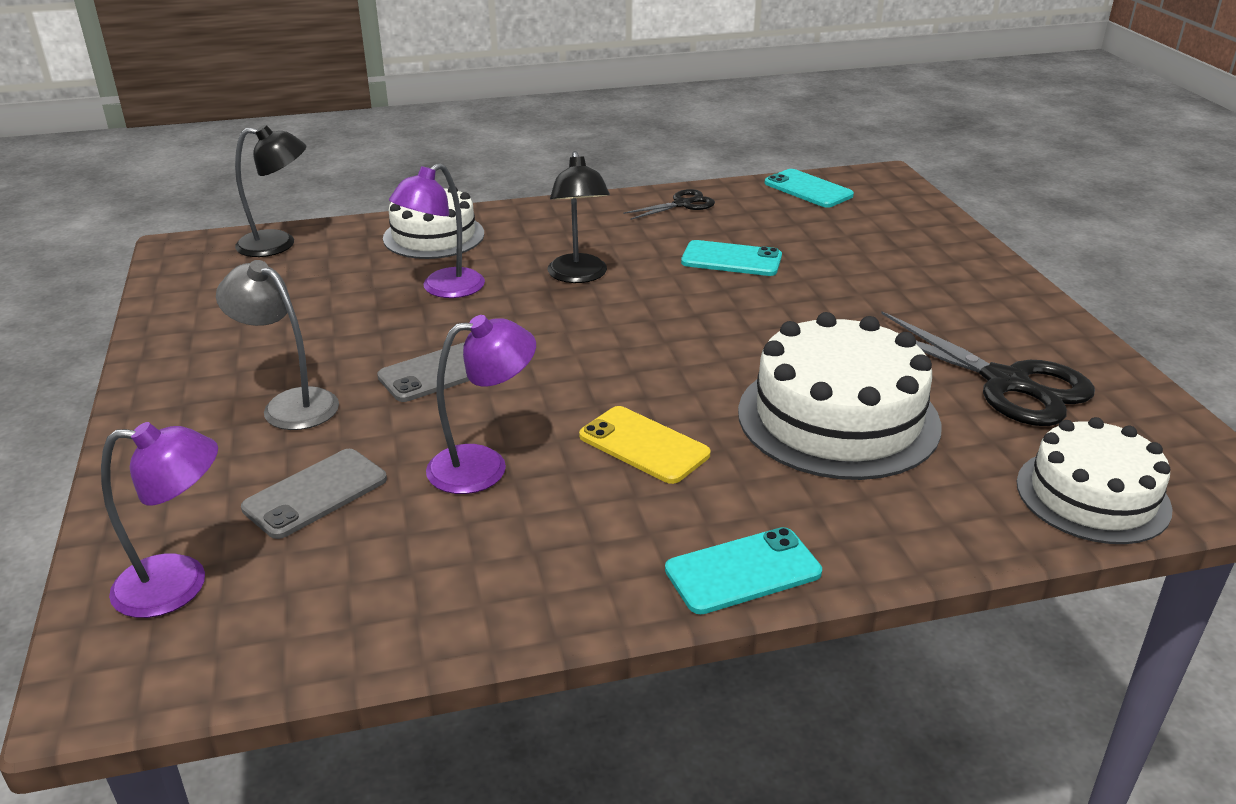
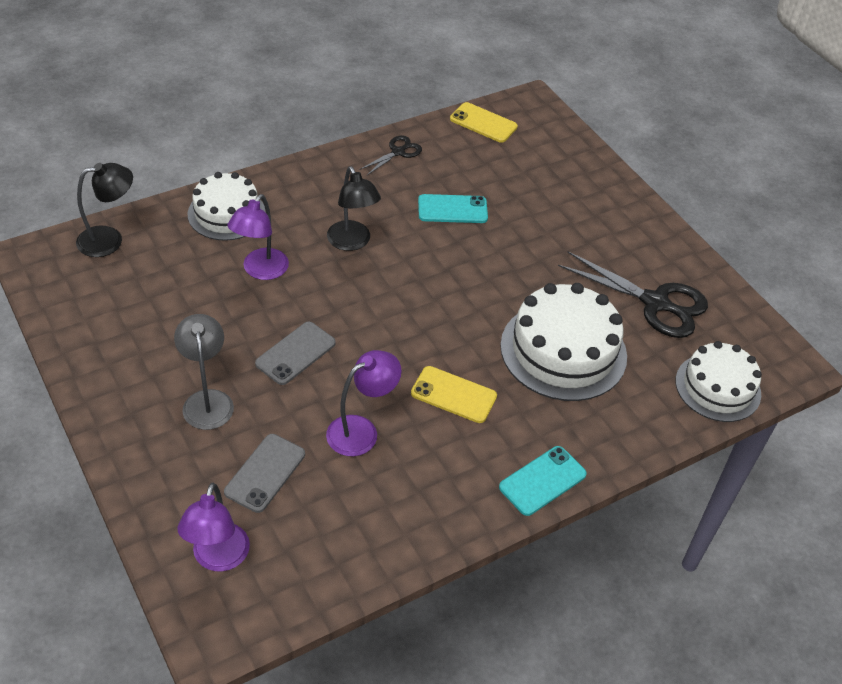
camera: 20 degrees left, 15 degrees up
purple lamp [101,422,218,618] -> purple lamp turned 120 degrees clockwise [177,483,250,571]
grey lamp [216,260,339,430] -> grey lamp turned 60 degrees clockwise [174,314,234,430]
turquoise phone [764,169,854,208] -> yellow phone [450,102,518,143]

